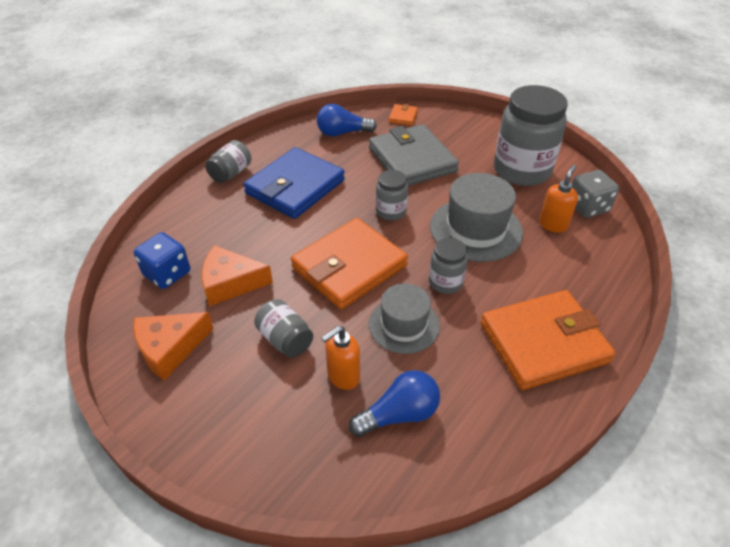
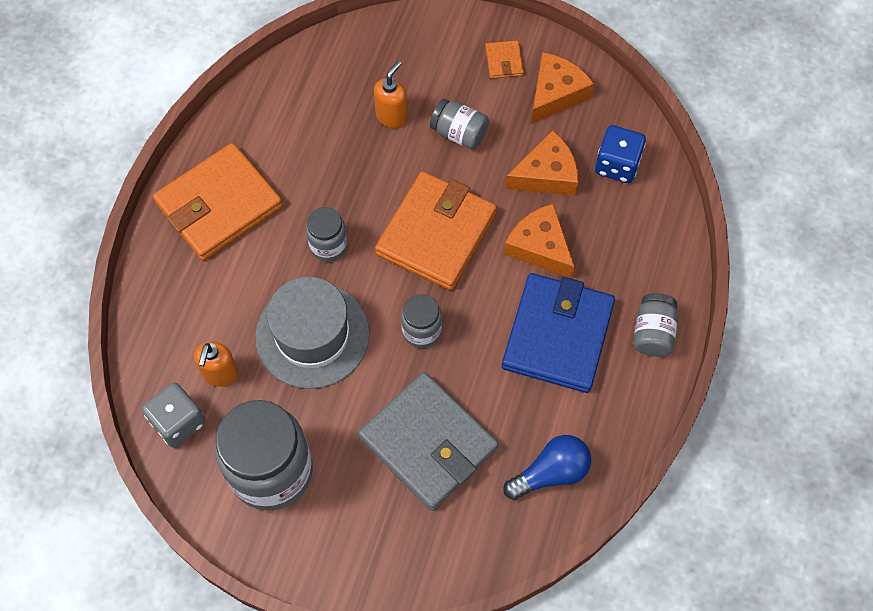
camera: 160 degrees right, 20 degrees up
blue light bulb [349,370,440,437] -> none
grey hat [369,283,440,354] -> none
orange wallet [389,104,418,126] -> orange wallet moved to [485,40,524,79]
none -> orange cheese [504,204,575,278]

